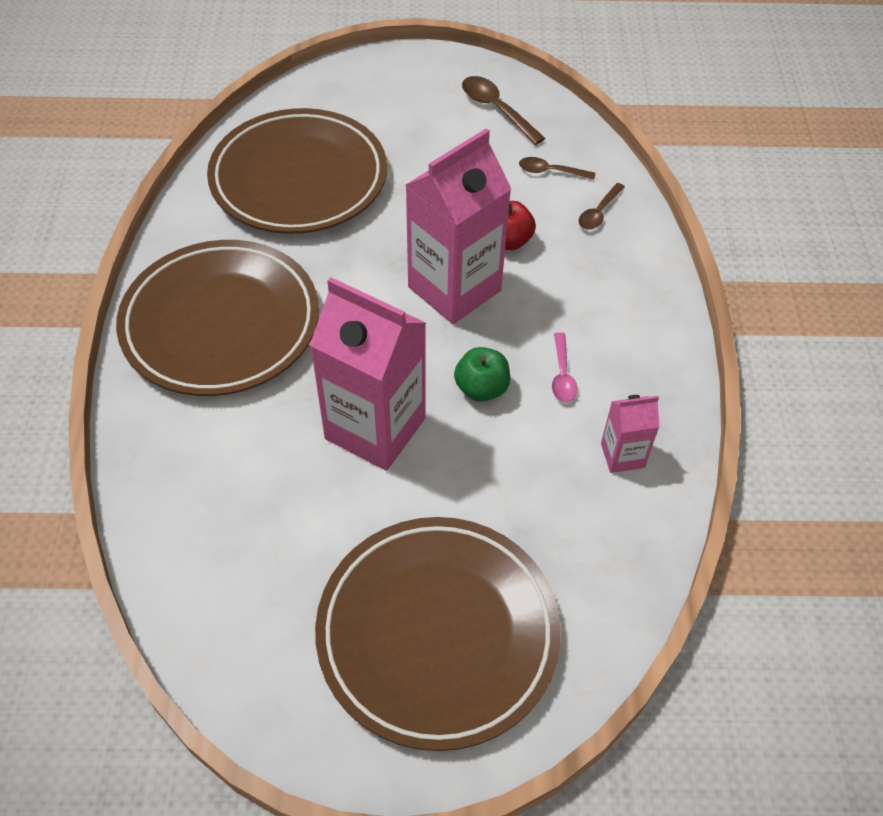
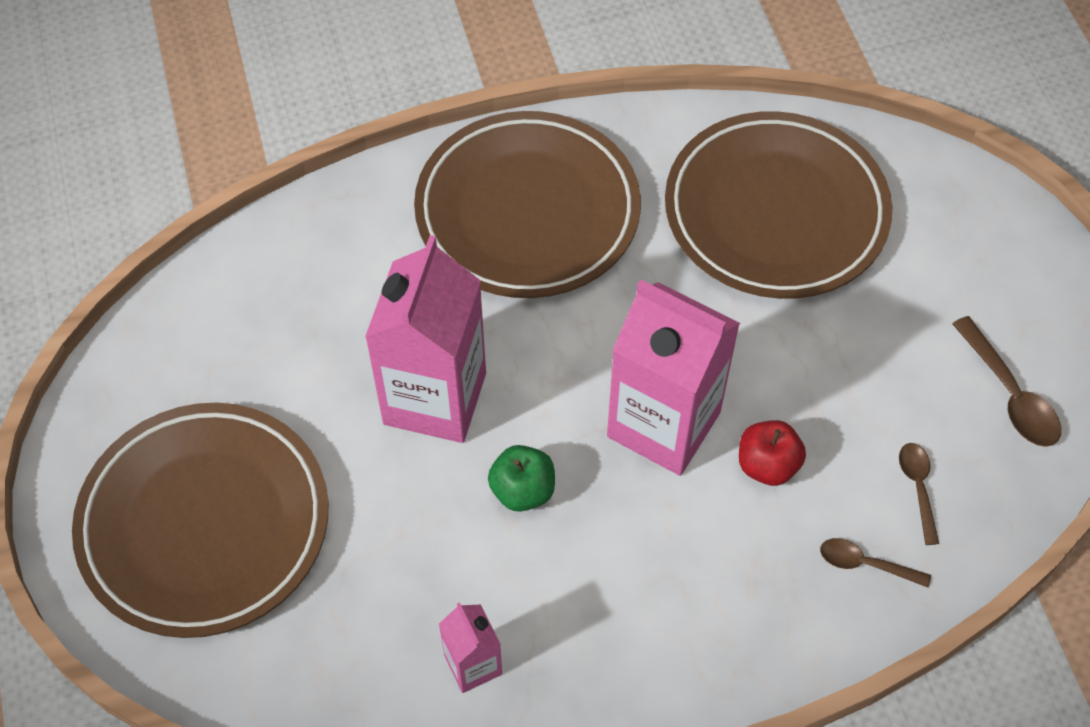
camera: 75 degrees right, 5 degrees up
brown spoon [462,76,546,145] -> brown spoon turned 120 degrees clockwise [952,316,1061,447]
pink spoon [552,332,578,402] -> none

